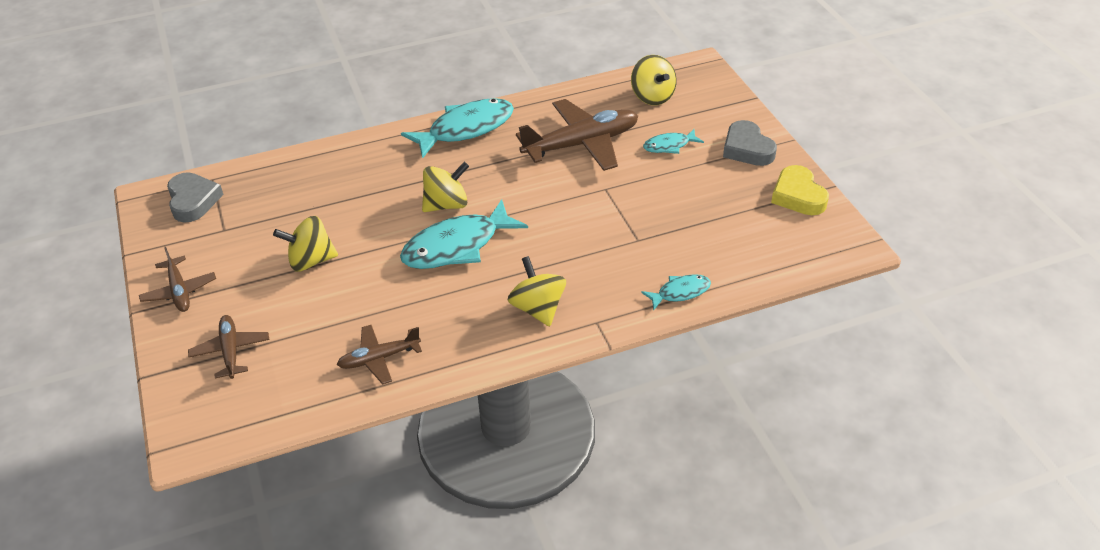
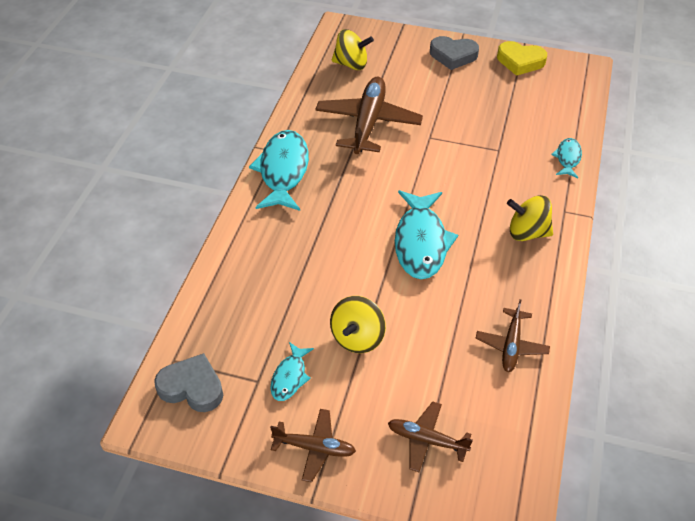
camera: 55 degrees left, 5 degrees up
yellow spinning top [422,162,469,212] -> none
turquoise fish [643,129,704,154] -> turquoise fish moved to [271,342,314,401]

